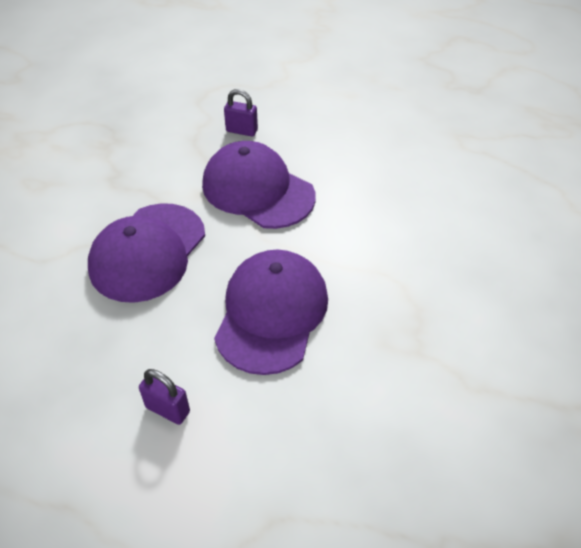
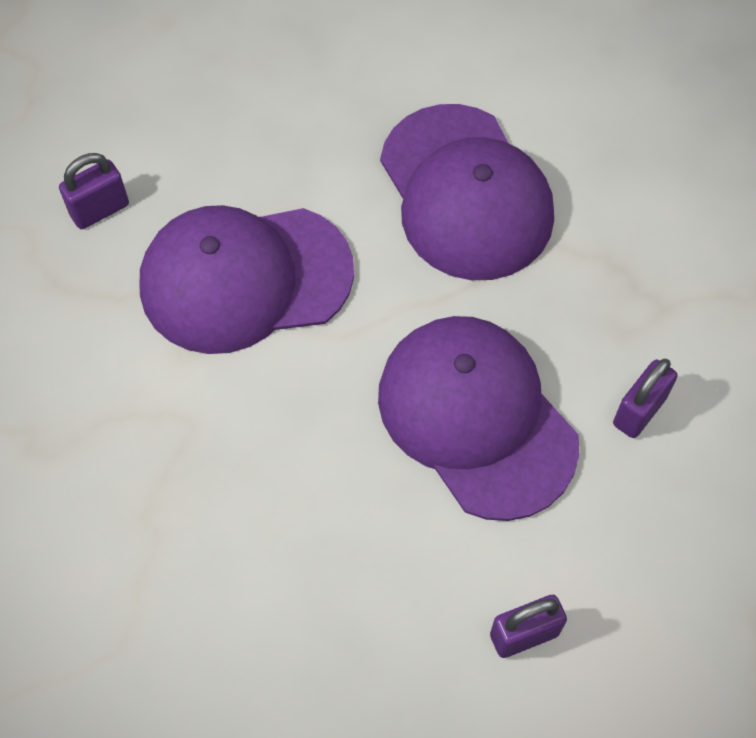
camera: 50 degrees left, 15 degrees up
purple cap [88,203,205,303] -> purple cap moved to [380,104,554,280]
none -> purple padlock [613,359,677,438]

